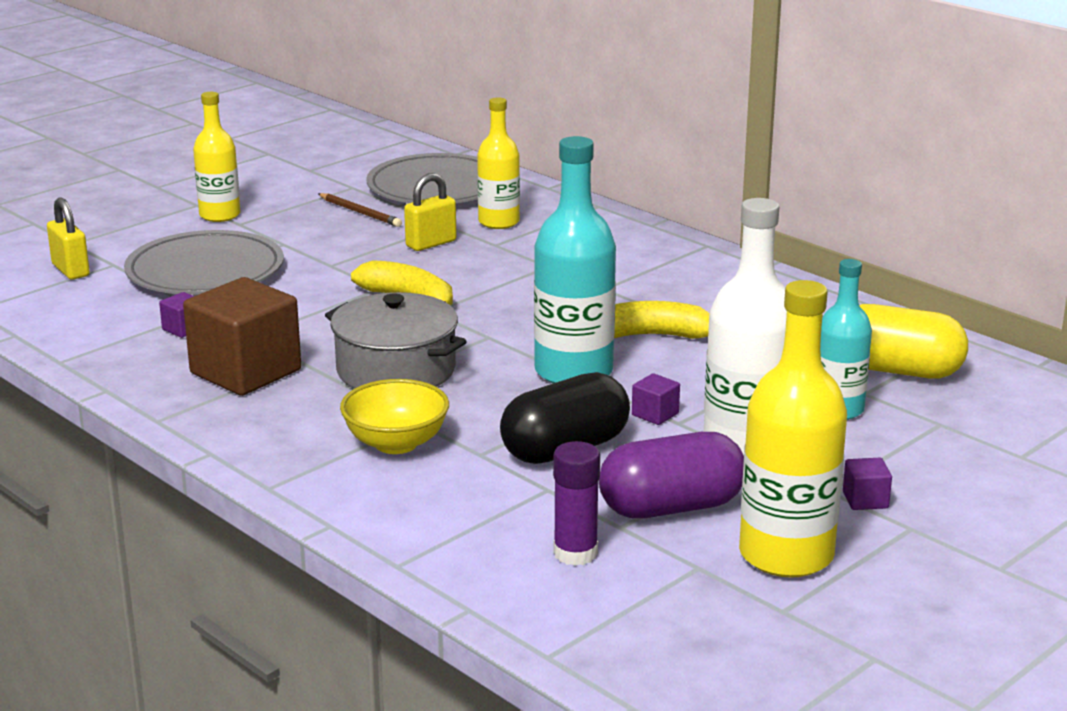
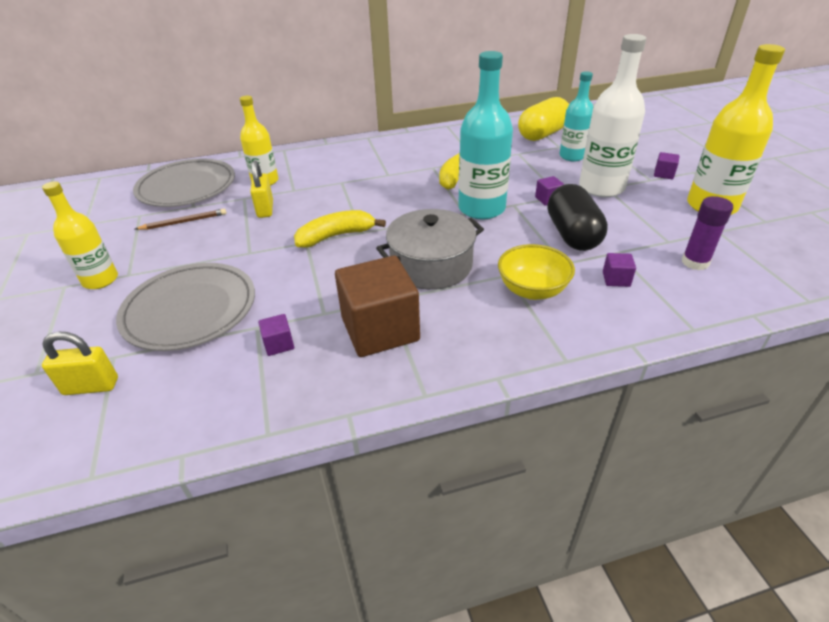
camera: 60 degrees left, 15 degrees up
purple capsule [599,432,744,519] -> none
none -> purple cube [603,253,636,287]

